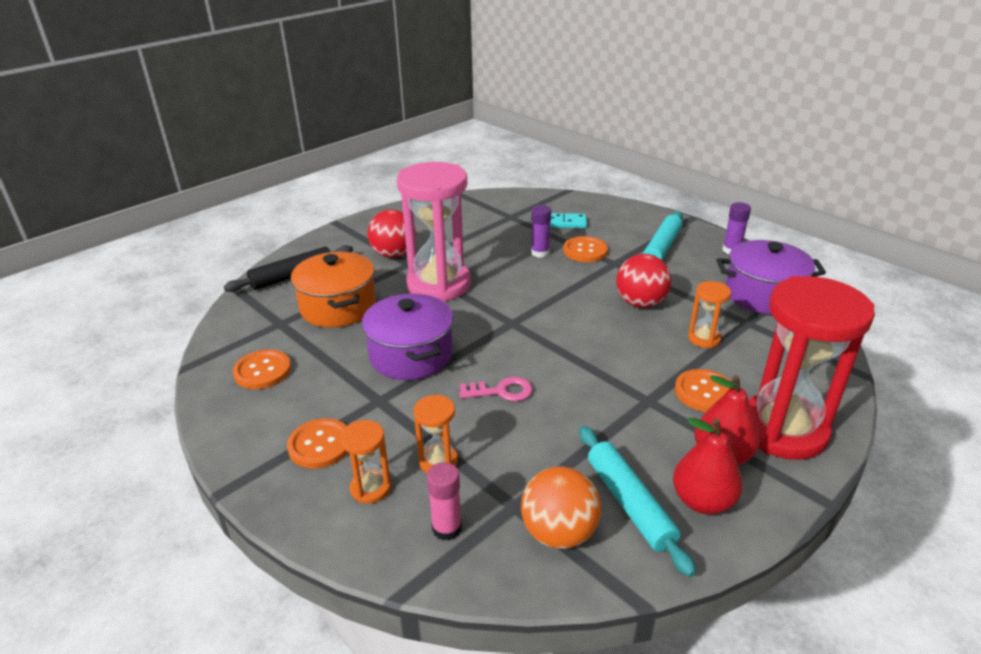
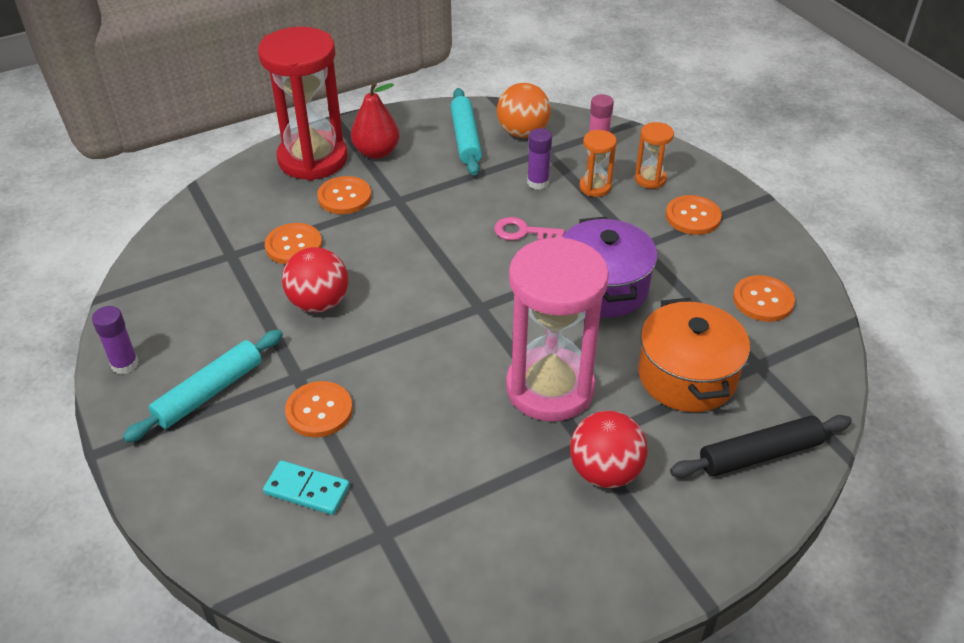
camera: 165 degrees left, 10 degrees up
purple glue stick [531,205,551,258] -> purple glue stick moved to [527,128,552,189]
red pear [673,418,743,514] -> none
orange hourglass [688,281,731,348] -> orange button [265,223,322,265]
purple pot [717,240,826,314] -> none

